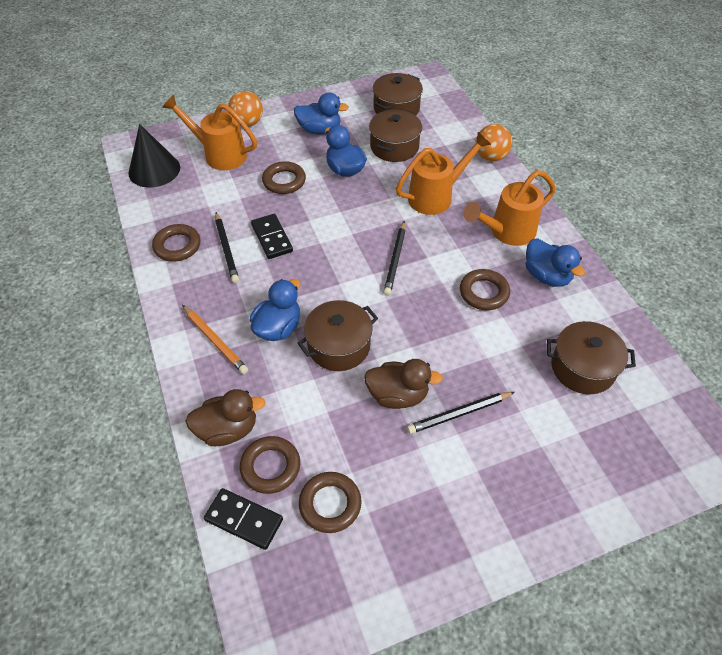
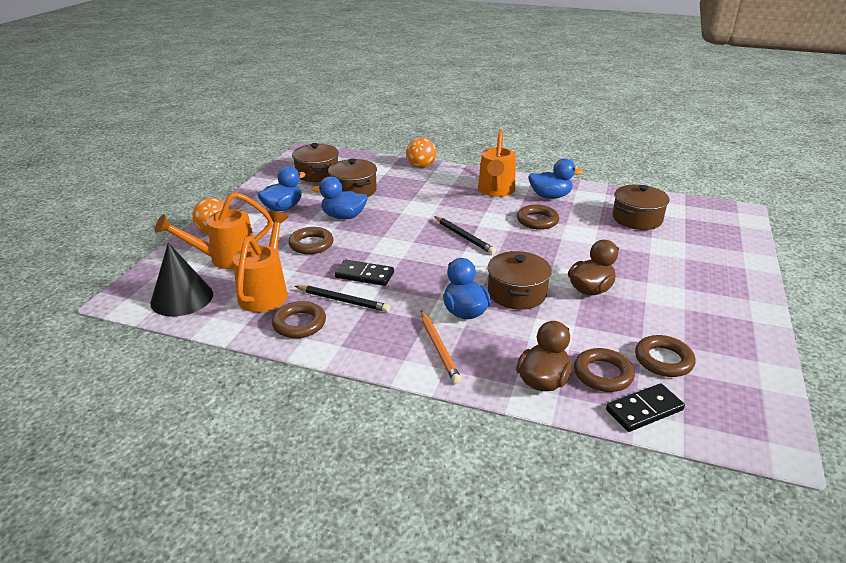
camera: 50 degrees left, 20 degrees down
orange pencil [182,305,248,374] -> orange pencil turned 75 degrees clockwise [421,310,462,384]
orange watering can [396,132,491,215] -> orange watering can moved to [233,211,288,312]
black pencil [407,392,515,434] -> none

